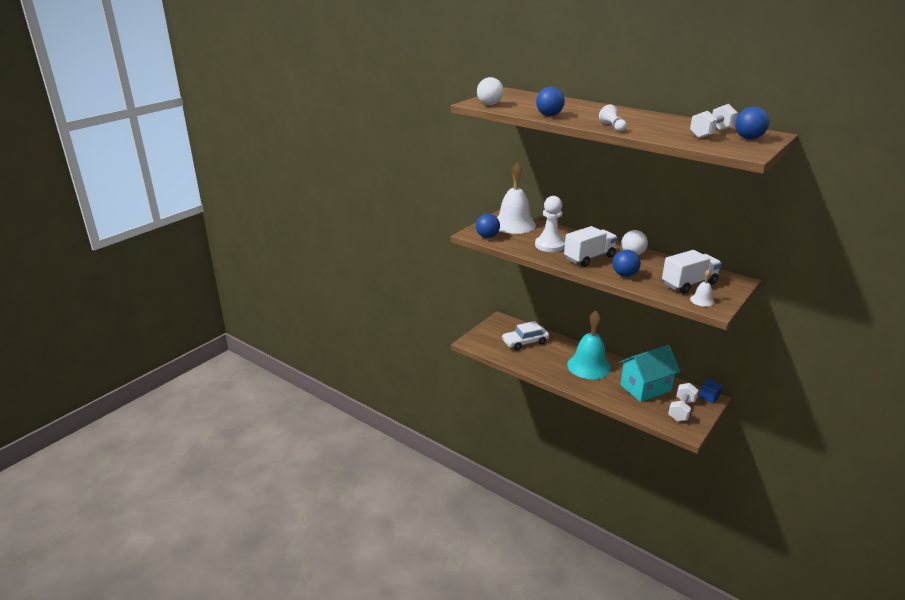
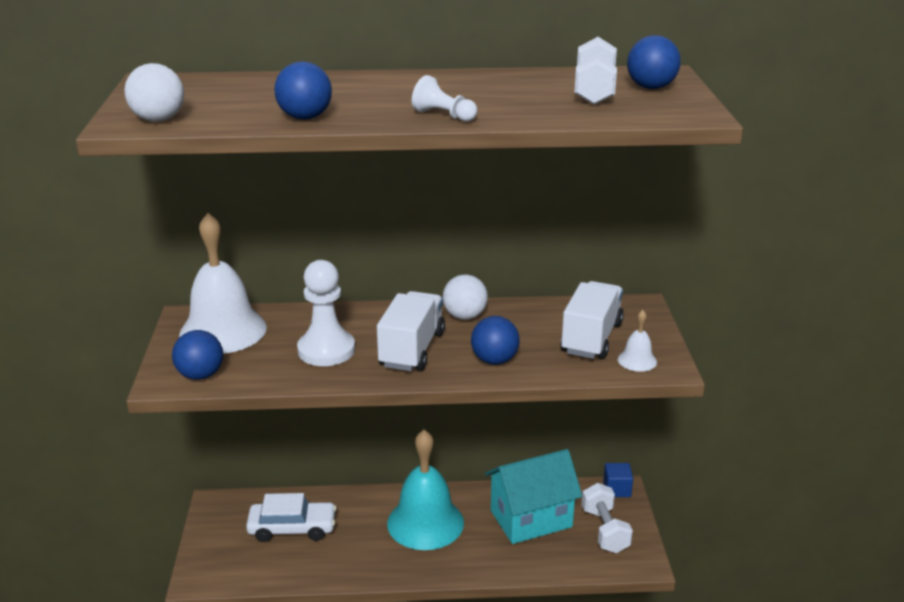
camera: 40 degrees left, 0 degrees up
white car [502,321,549,350] -> white car turned 120 degrees counterclockwise [246,493,337,542]
turquoise house [619,345,680,402] -> turquoise house turned 45 degrees clockwise [485,449,582,544]

